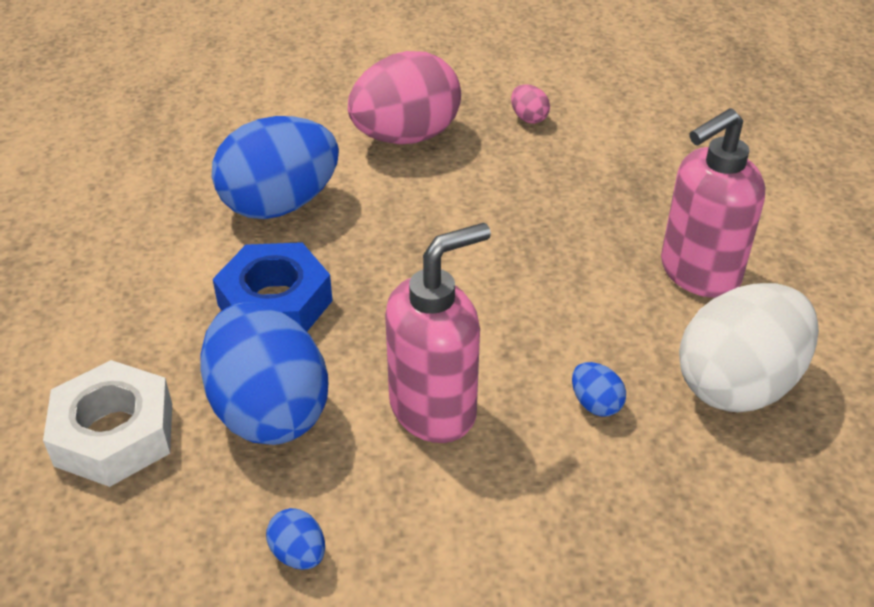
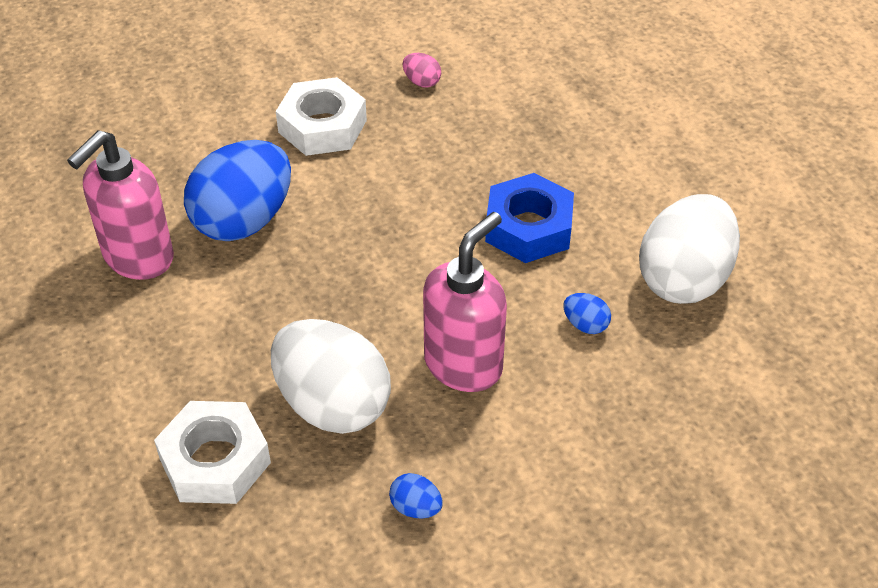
camera: 20 degrees left, 5 degrees up
blue egg [200,303,328,445] -> white egg [271,319,391,434]
blue nut [213,242,333,331] -> blue nut moved to [485,173,574,263]
pink egg [348,51,461,144] -> white nut [276,77,367,156]
pink soap dispenser [661,108,765,298] -> pink soap dispenser moved to [67,130,174,280]

